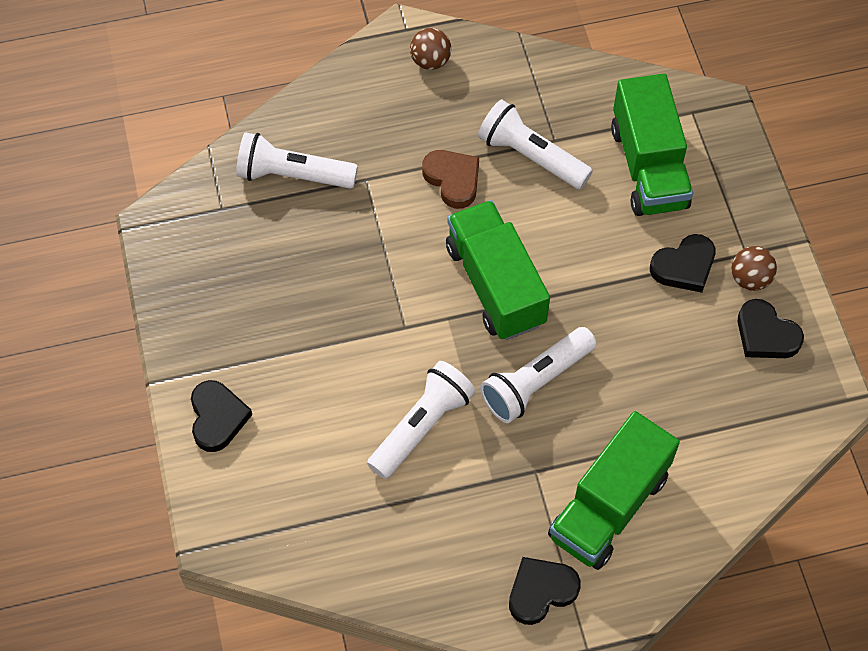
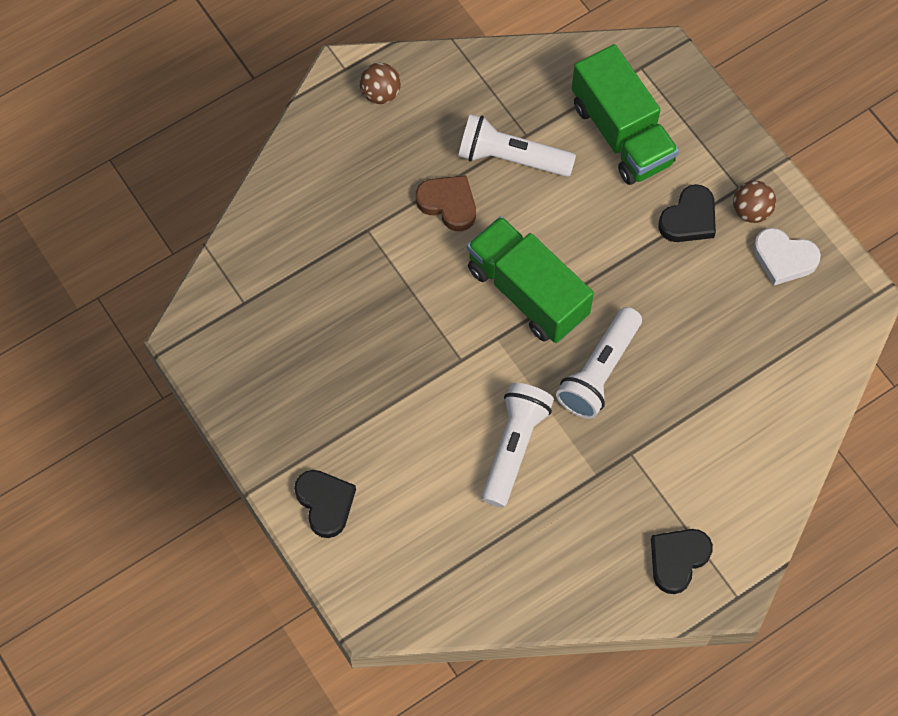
camera: 20 degrees left, 5 degrees up
white flashlight [236,132,358,189] -> none
green truck [548,411,680,570] -> none
black heart [738,299,804,358] -> white heart [753,228,821,285]

